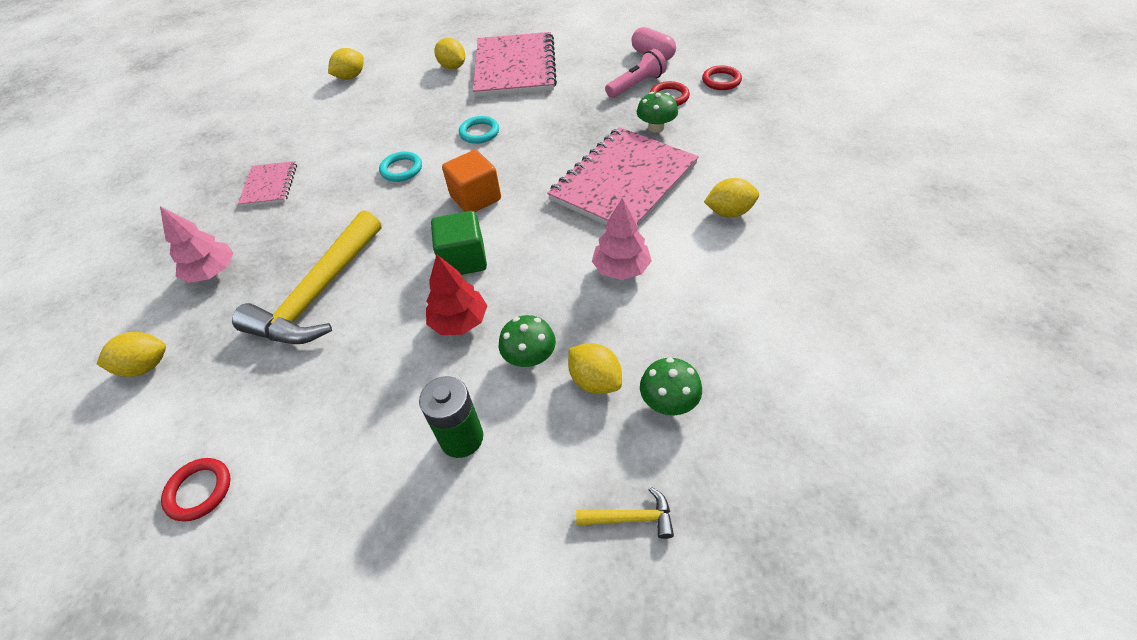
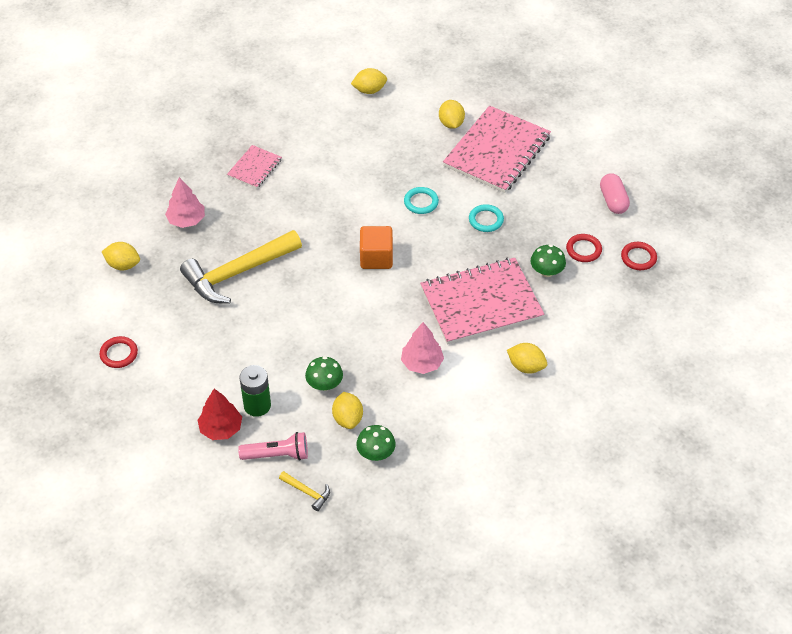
camera: 30 degrees right, 0 degrees up
turquoise ring [379,152,422,182] -> turquoise ring moved to [469,204,504,232]
red tree [426,254,488,335] -> red tree moved to [197,389,242,440]
green cube [431,211,487,275] -> none
pink flashlight [605,49,667,98] -> pink flashlight moved to [238,432,308,461]

